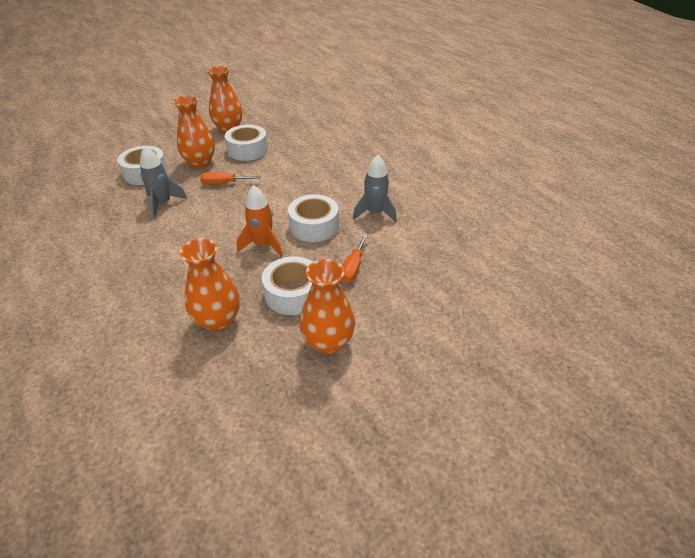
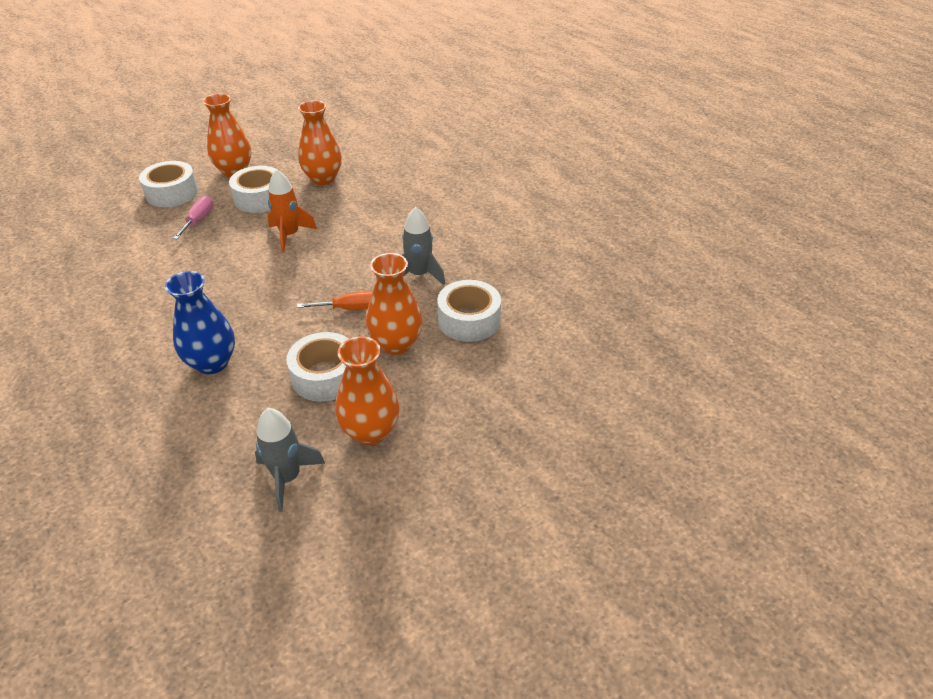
camera: 175 degrees right, 0 degrees up
white tape [288,194,339,242] -> white tape moved to [139,161,198,207]
orange screwdriver [341,234,368,283] -> pink screwdriver [173,196,214,239]
grey rocket [353,155,397,222] -> grey rocket moved to [255,408,325,512]
none -> blue vase [165,271,235,374]

